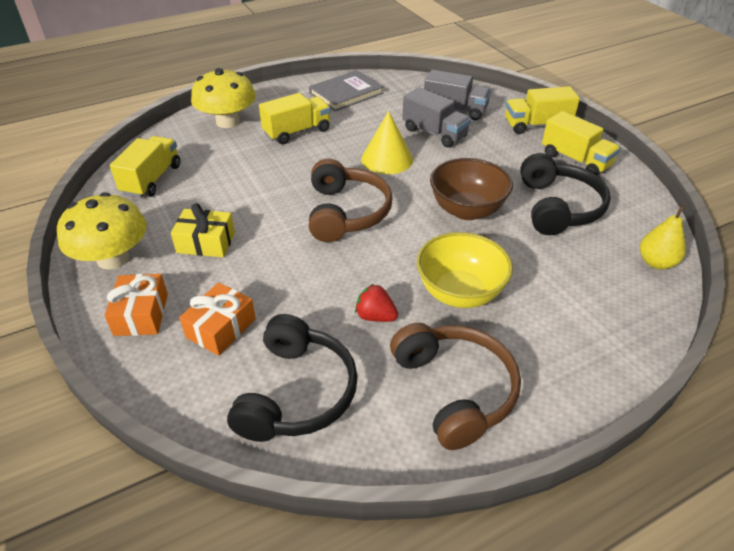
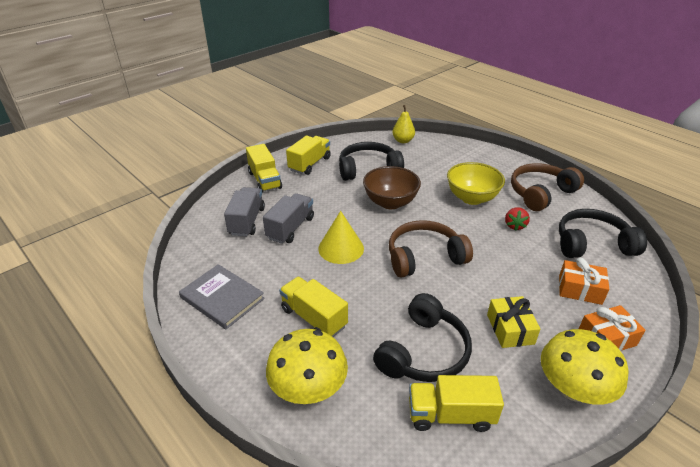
camera: 105 degrees left, 5 degrees down
none -> black headphones [373,293,472,382]

